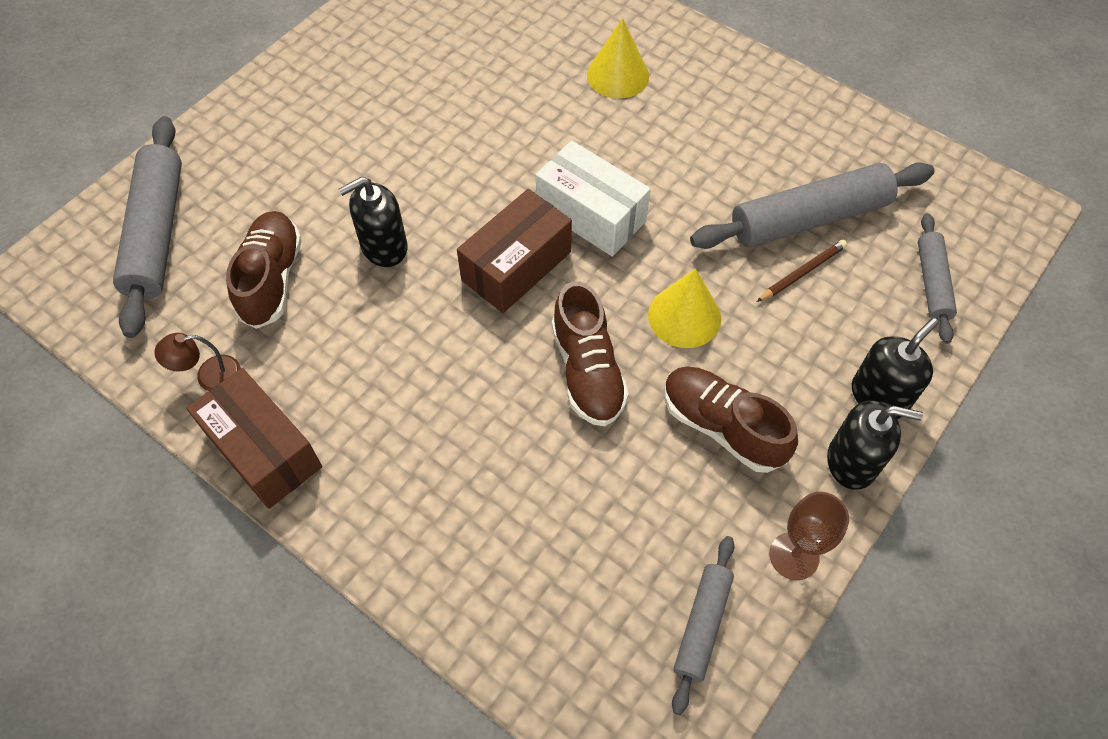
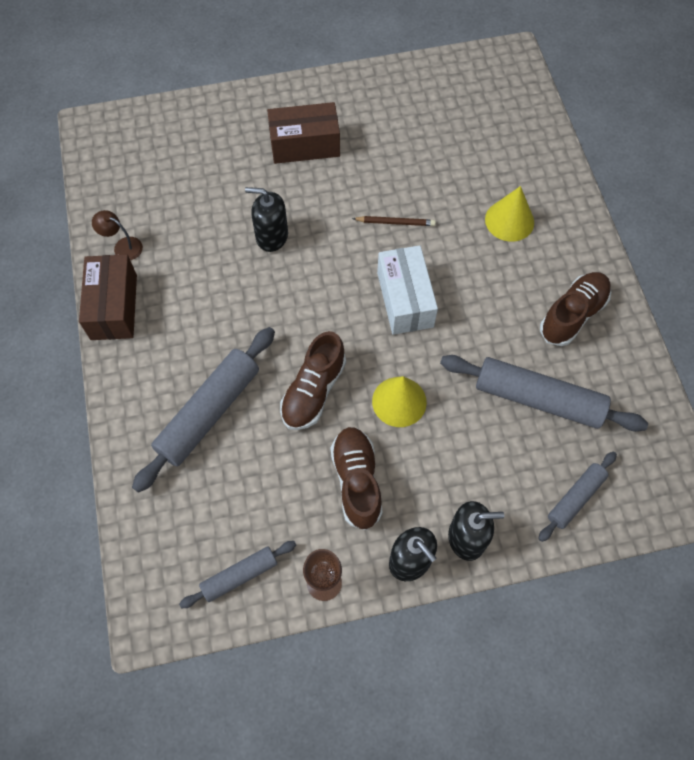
camera: 40 degrees right, 5 degrees up
grey rolling pin [113,116,182,338] -> grey rolling pin moved to [132,327,275,493]
brown shoe [226,211,302,329] -> brown shoe moved to [540,272,611,346]
brown box [457,189,572,313] -> brown box moved to [267,102,340,164]
brown pencil [757,240,847,302] -> brown pencil moved to [352,216,436,226]

